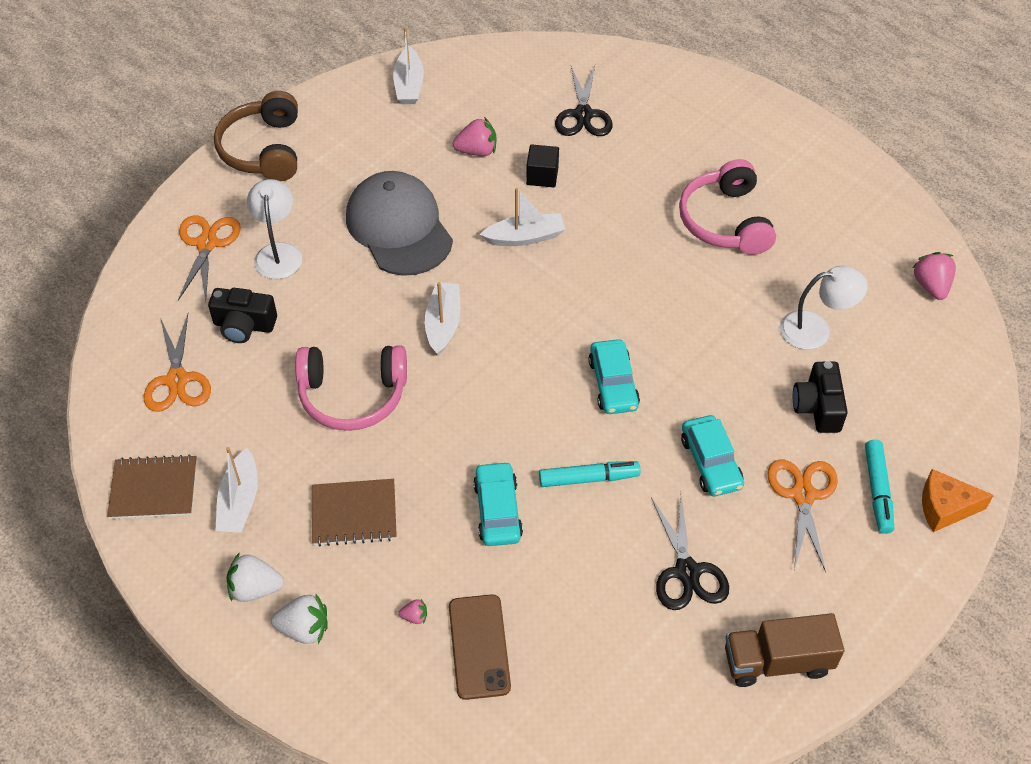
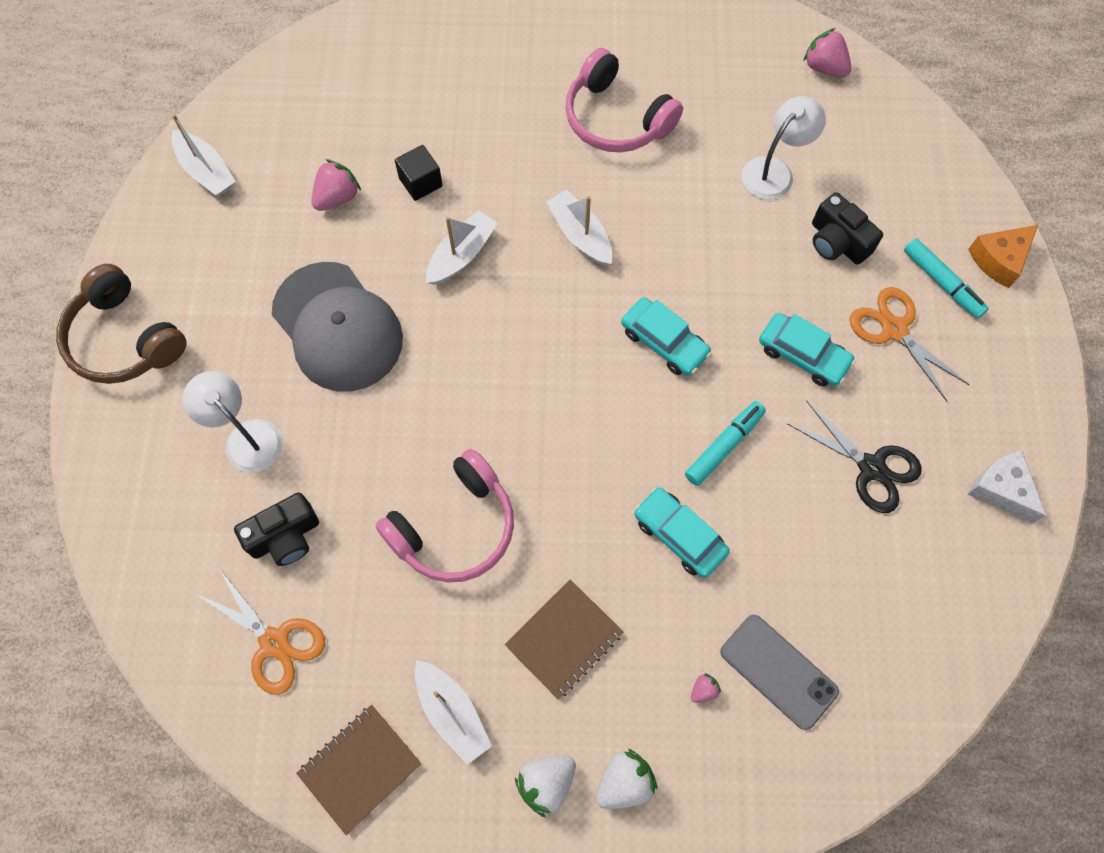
camera: 40 degrees left, 15 degrees up
orange scissors [178,215,241,302] -> none
grey cap [346,171,453,276] -> grey cap turned 150 degrees counterclockwise [272,262,403,391]
white boat [425,282,460,356] -> white boat moved to [546,190,612,266]
brown phone [449,594,511,700] -> grey phone [720,615,839,730]
black scissors [555,66,613,136] -> none
brown truck [725,613,844,687] -> white cheese [968,450,1046,523]

